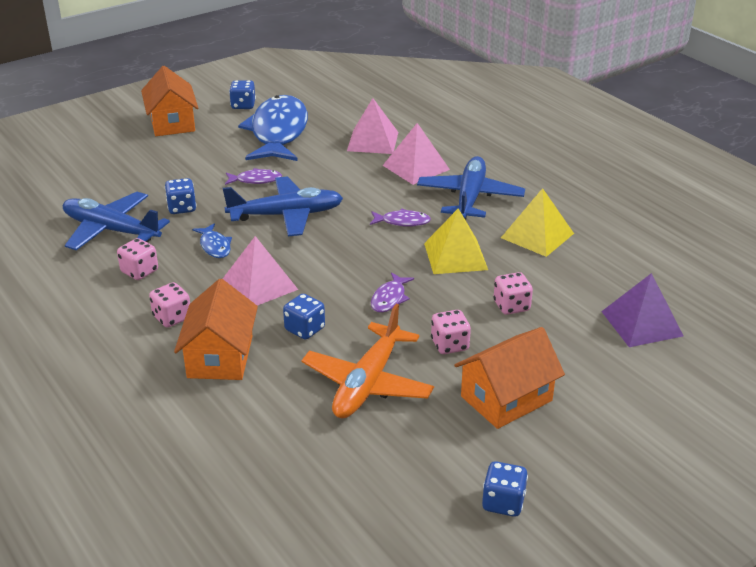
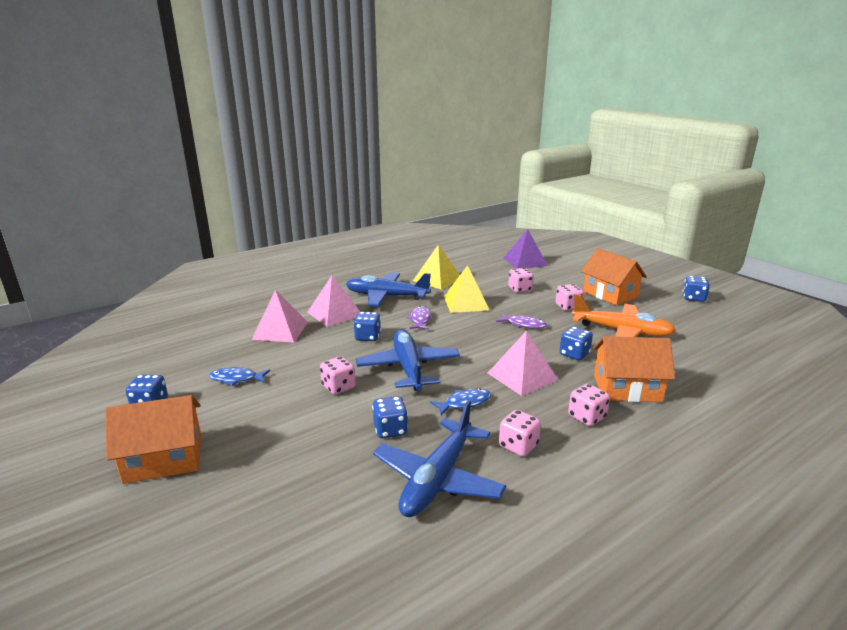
camera: 90 degrees left, 10 degrees down
purple fish [225,168,282,185] -> pink dice [320,356,356,395]
blue fish [238,95,308,161] -> blue fish [209,367,270,386], size x0.41
none -> blue dice [354,312,381,341]

